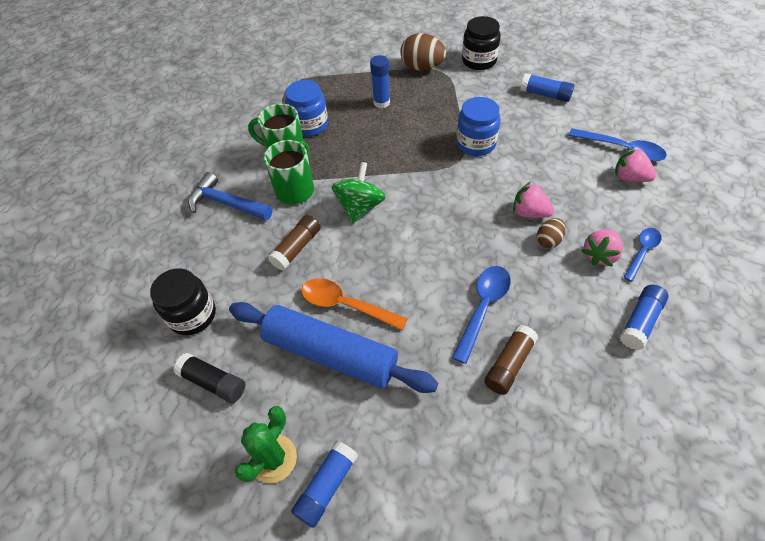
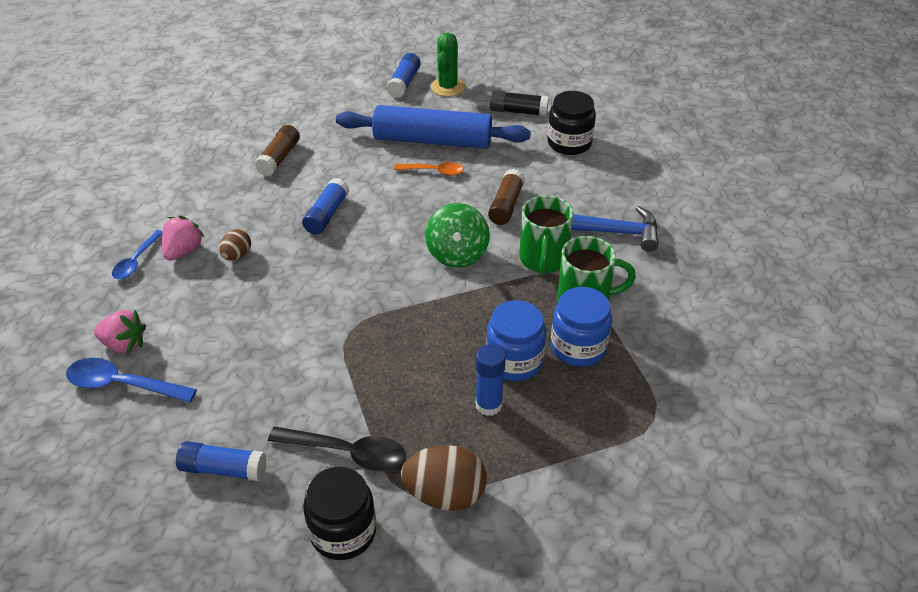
camera: 160 degrees right, 10 degrees down
orange spoon [301,278,408,330] -> orange spoon [394,162,464,176], size x0.66
blue spoon [452,266,511,364] -> none
blue jar [456,97,500,156] -> blue jar moved to [486,300,546,381]
pink strawberry [513,182,554,218] -> none
blue glue stick [619,285,669,350] -> blue glue stick moved to [302,178,349,235]
none -> black spoon [268,427,406,472]

